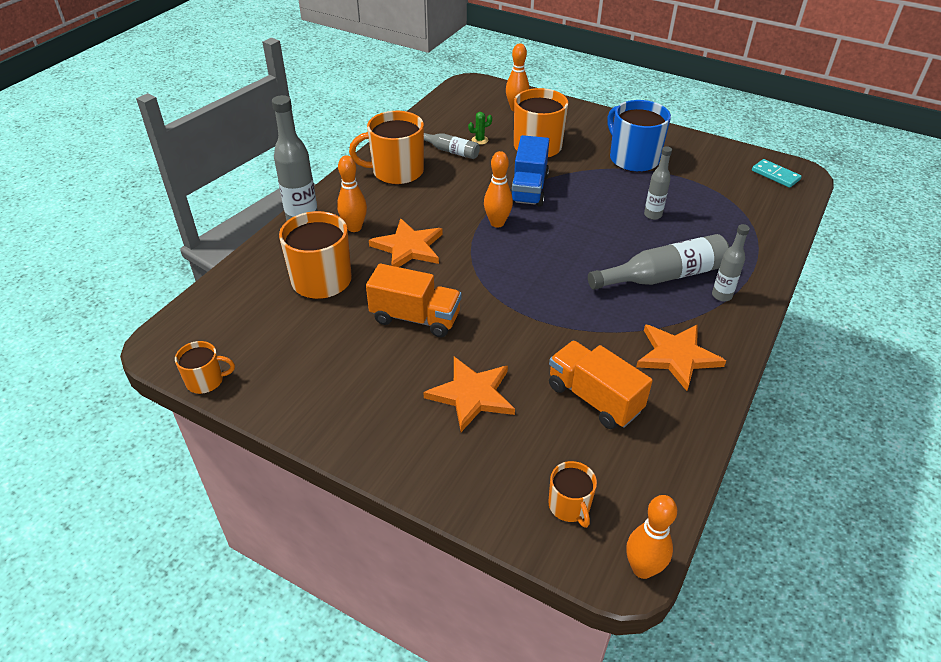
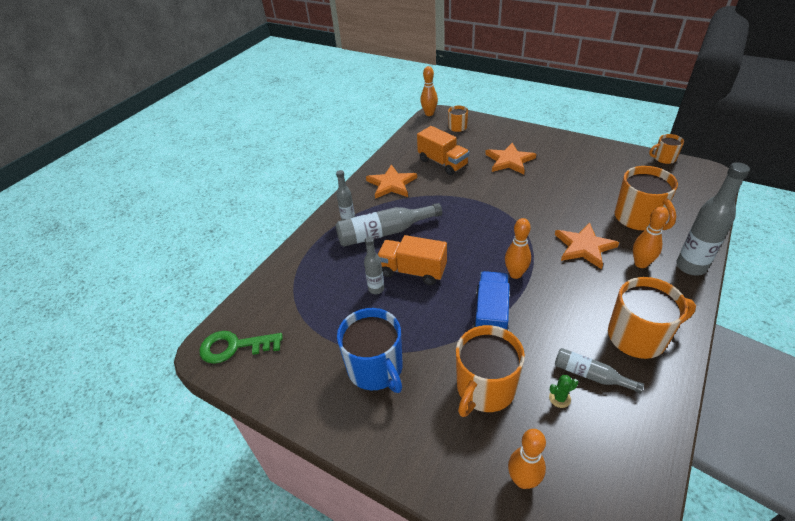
camera: 175 degrees left, 0 degrees up
orange truck [366,263,461,337] -> orange truck moved to [378,235,447,285]
turquoise domino [752,159,802,188] -> green key [199,331,282,364]

